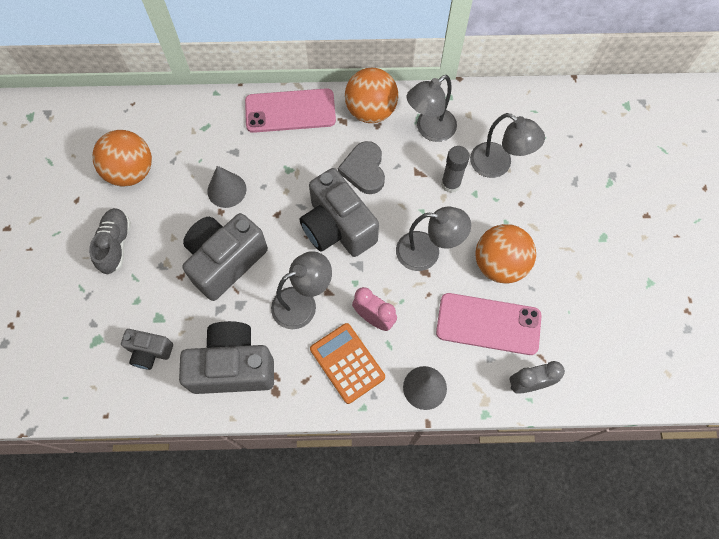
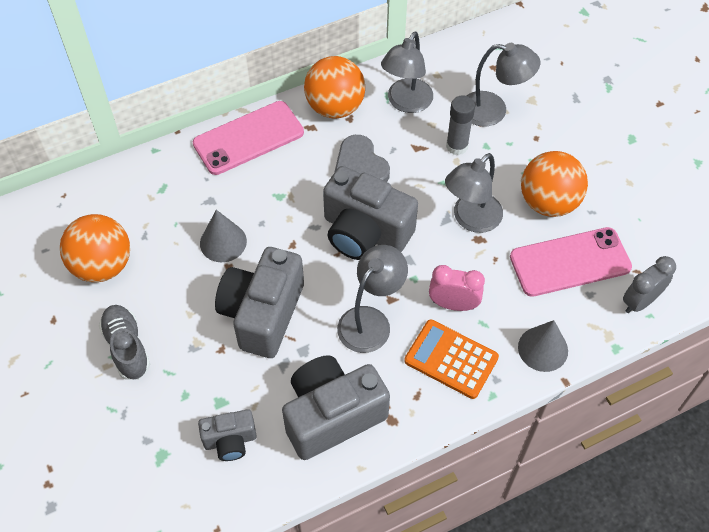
camera: 25 degrees left, 10 degrees down
grey lamp [396,207,471,271] -> grey lamp turned 150 degrees clockwise [445,153,503,233]

